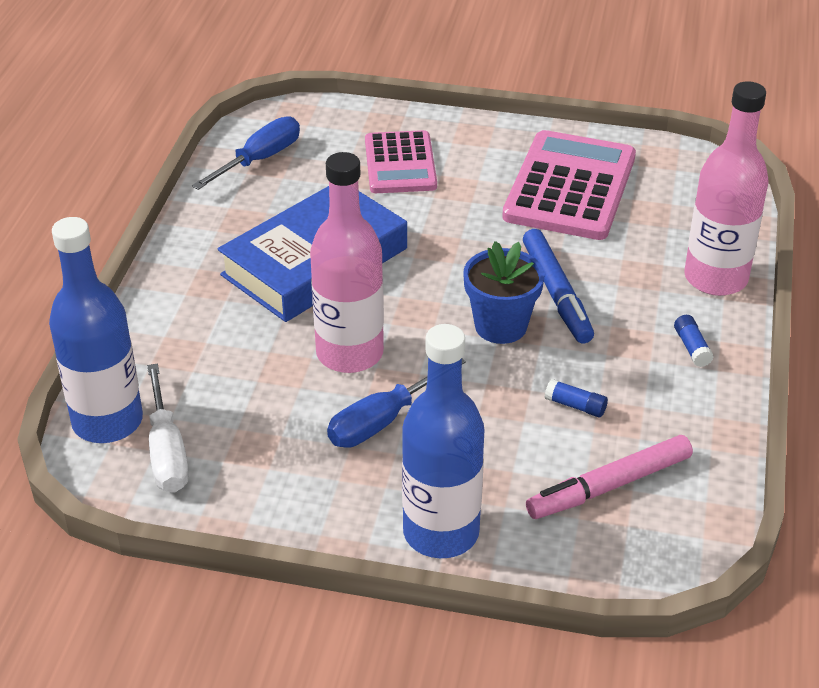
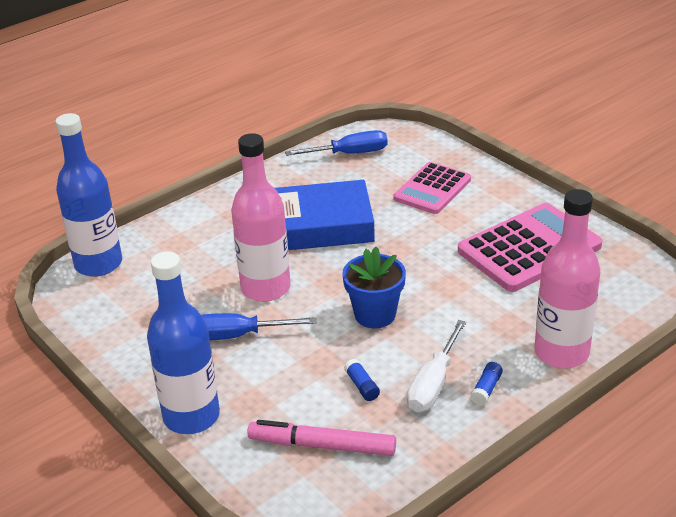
camera: 40 degrees right, 5 degrees down
white screwdriver [147,364,189,493] -> white screwdriver moved to [407,320,466,412]
blue marker [523,229,594,343] -> none

